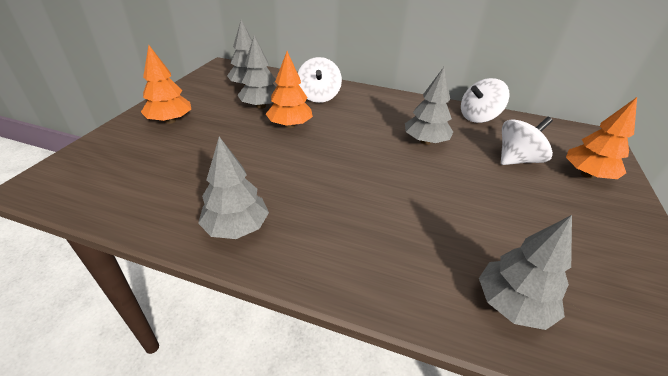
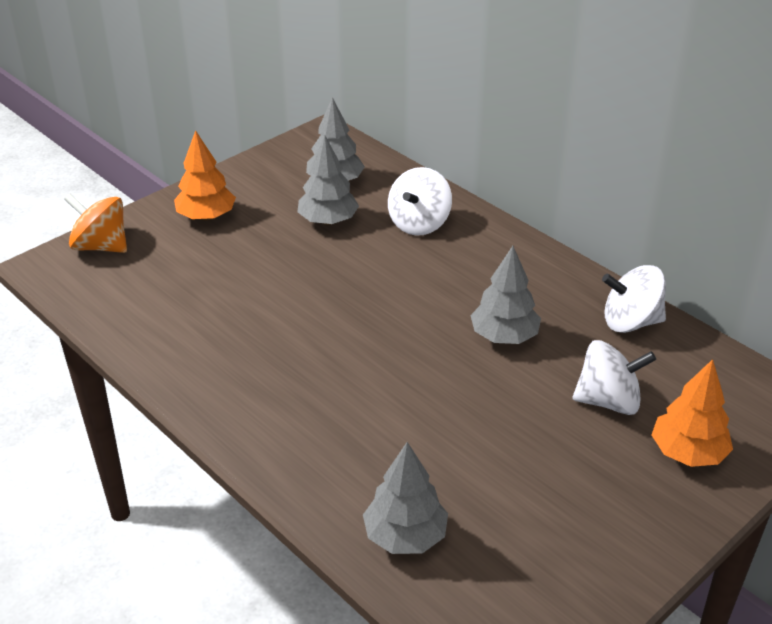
camera: 30 degrees right, 0 degrees up
grey tree [198,137,269,239] -> none
orange tree [266,51,313,128] -> none
none -> orange spinning top [64,194,127,253]

